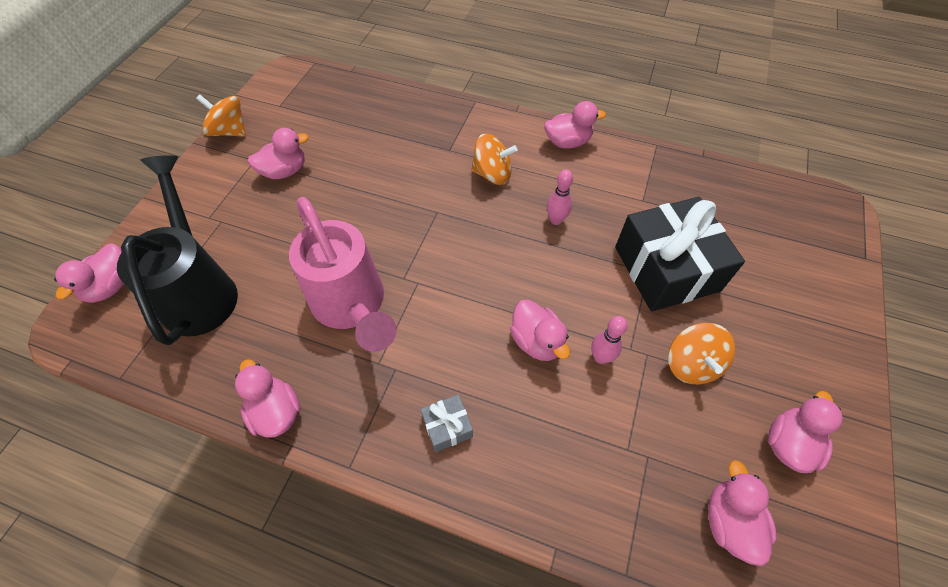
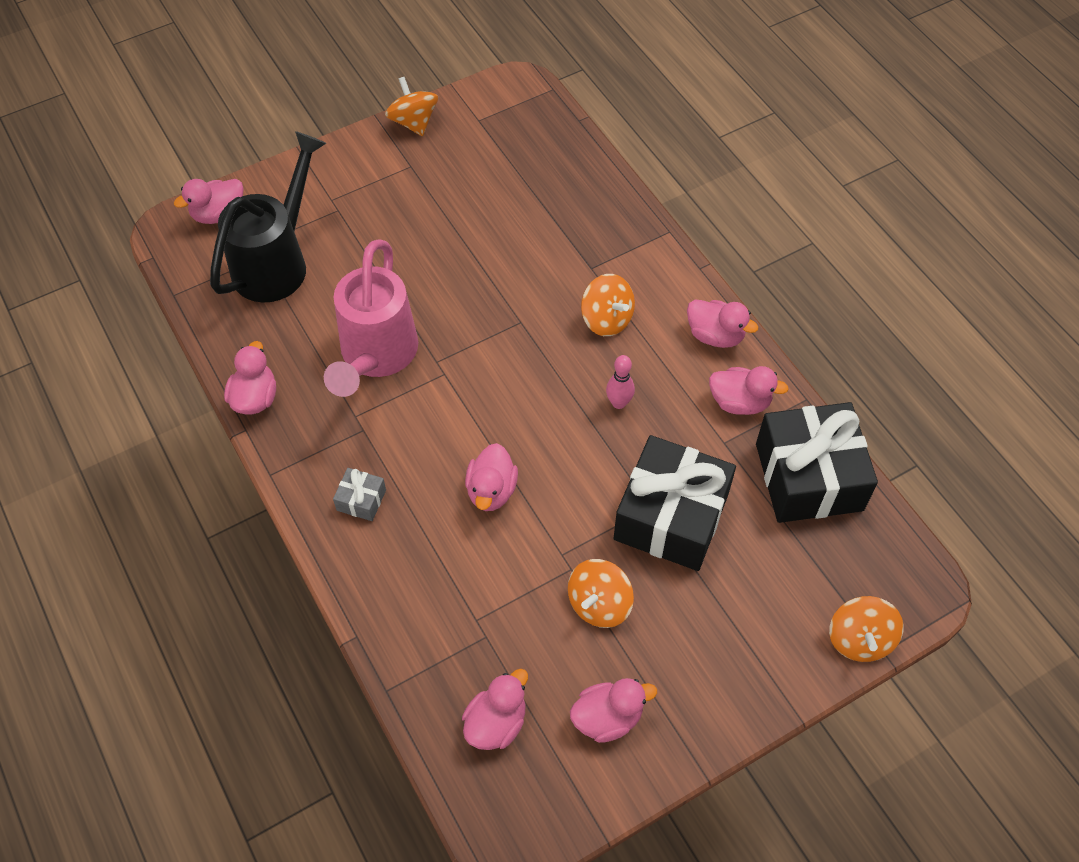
camera: 40 degrees right, 0 degrees up
pink duck [248,128,309,179] -> pink duck moved to [709,366,789,415]
pink bowling pin [591,316,627,364] -> none
none -> black gift [756,402,878,523]
none -> orange spinning top [829,596,904,662]

